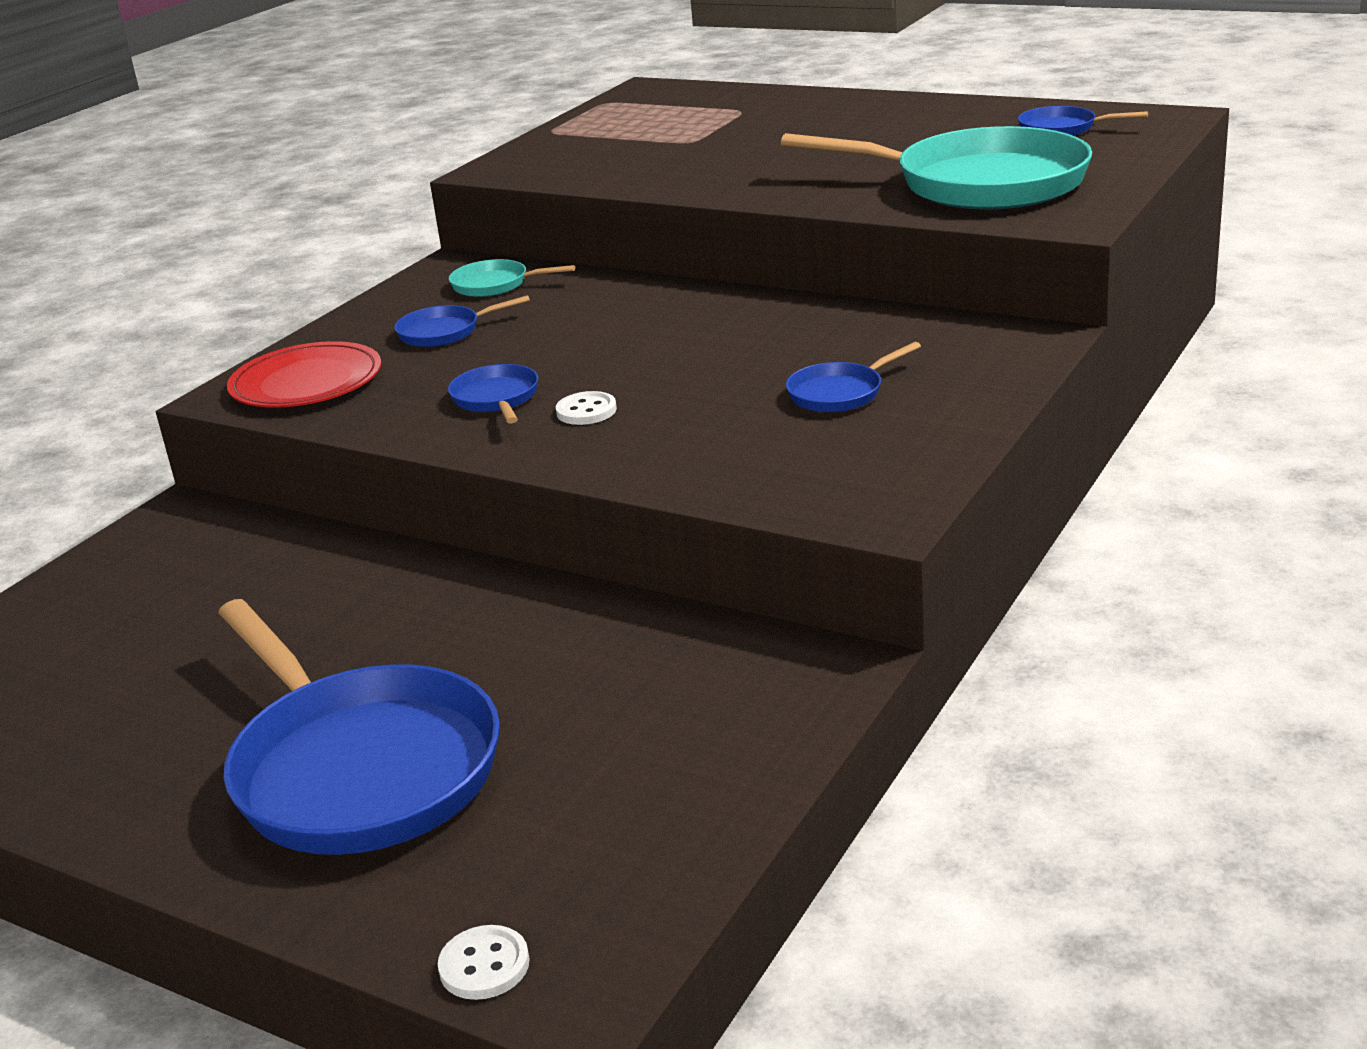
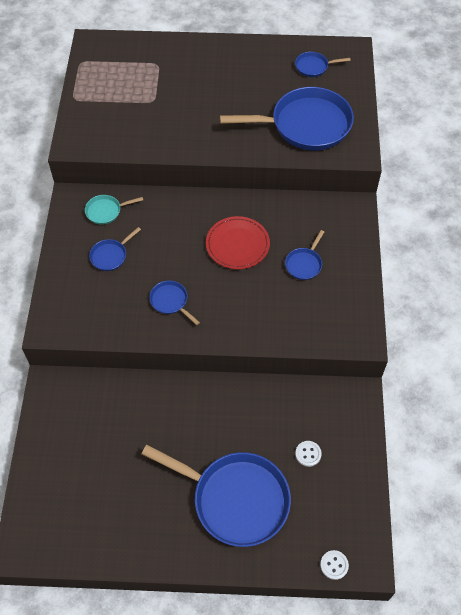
camera: 30 degrees left, 30 degrees up
red plate [227,341,381,408] -> red plate moved to [206,216,270,269]
white button [556,391,617,425] -> white button moved to [295,441,322,467]
turquoise pan [781,126,1092,209] -> blue pan [220,87,354,150]

